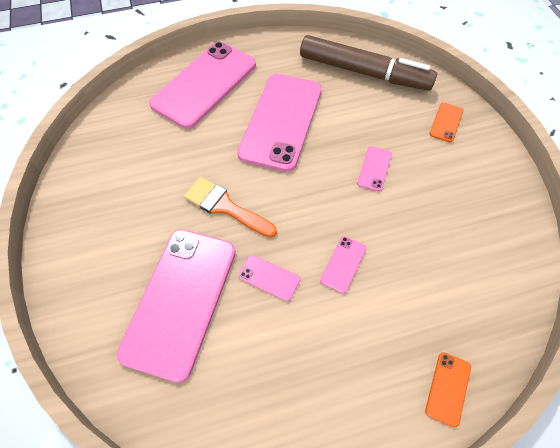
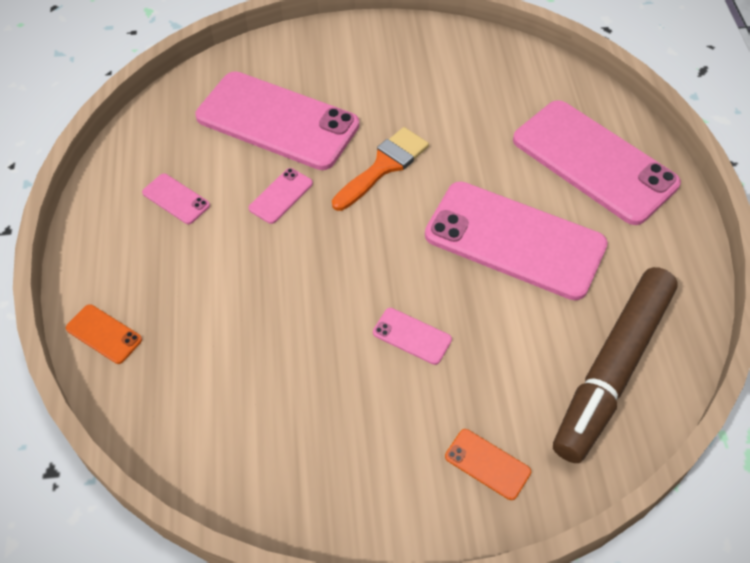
camera: 100 degrees right, 5 degrees down
pink phone [320,236,366,293] -> pink phone moved to [142,174,210,224]

